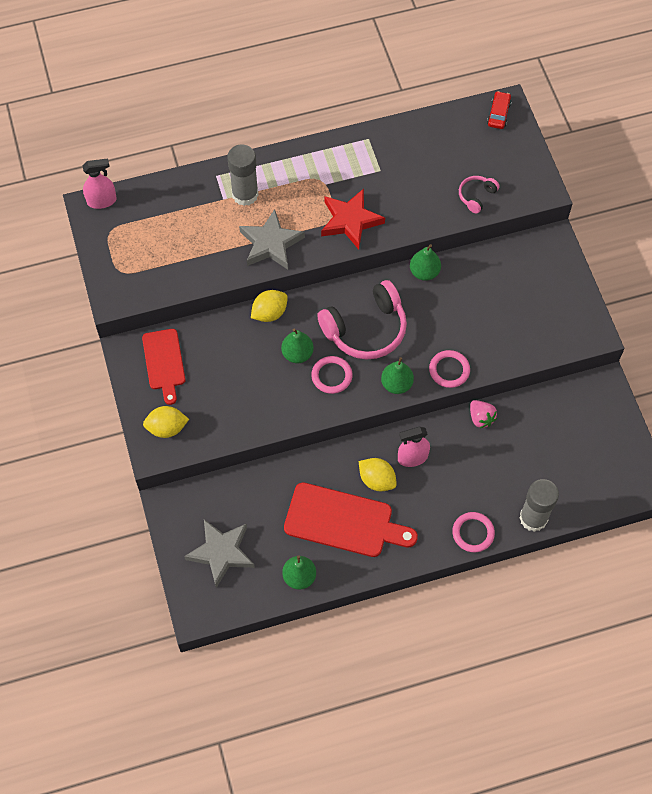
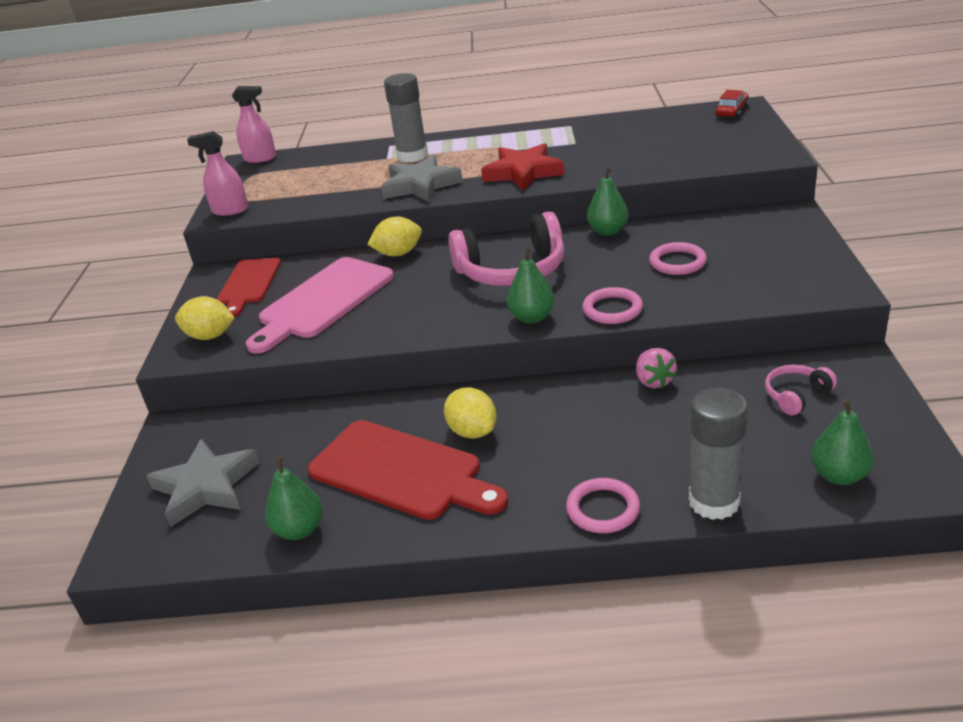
camera: 20 degrees right, 30 degrees down
green pear [281,328,314,363] -> green pear moved to [811,399,874,485]
pink ring [311,356,353,394] -> pink ring moved to [649,242,707,275]
pink spray bottle [398,427,430,467] -> pink spray bottle moved to [187,131,248,216]
pink headphones [459,176,500,214] -> pink headphones moved to [765,365,837,415]
none -> pink cutting board [246,257,394,354]

